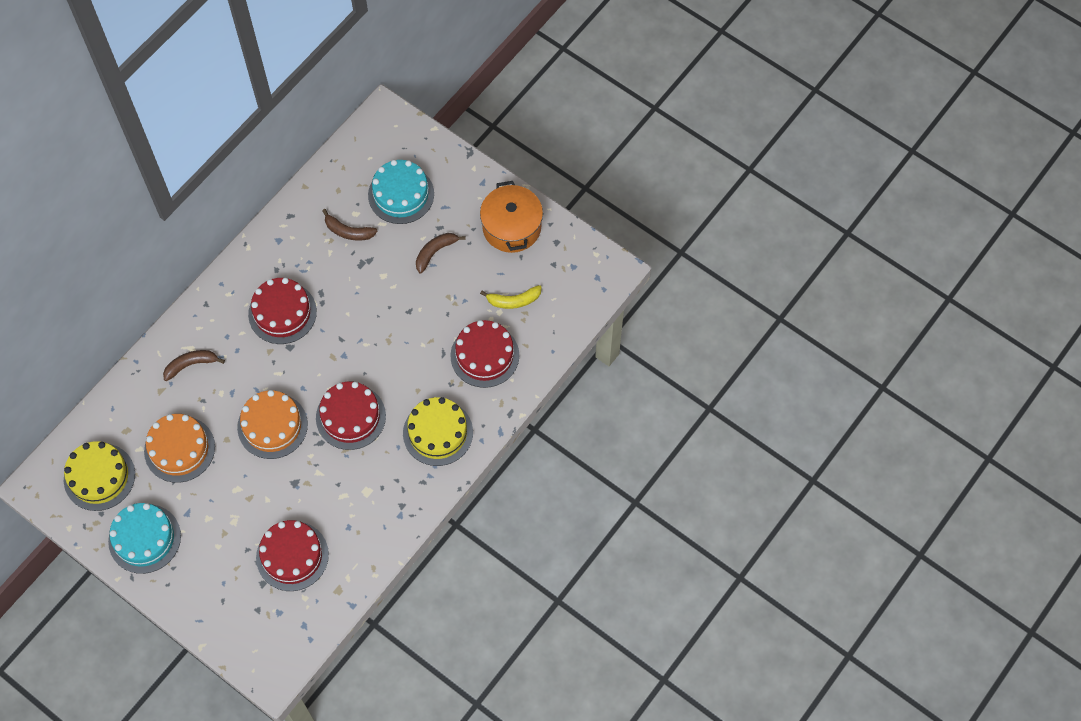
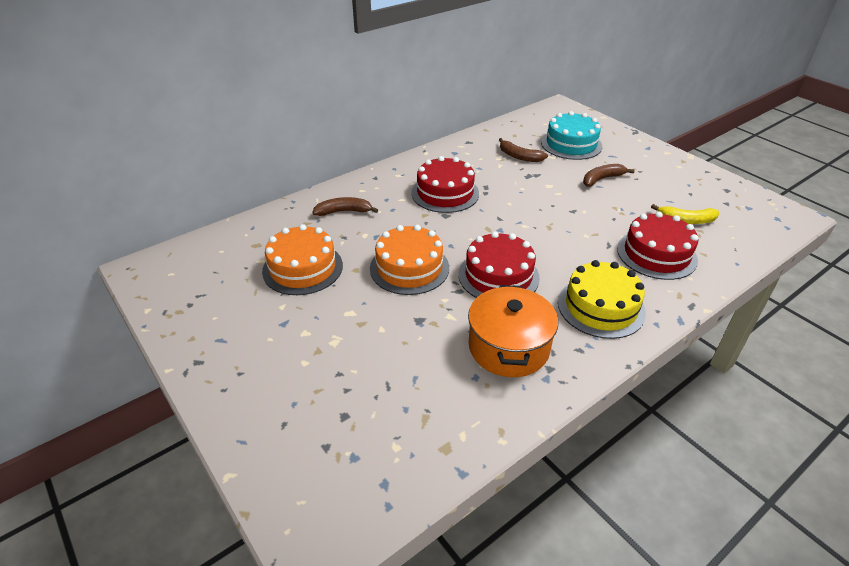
camera: 15 degrees right, 25 degrees down
yellow cake [64,441,135,511] -> none
turquoise cake [108,503,181,574] -> none
red cake [256,520,329,591] -> none
orange pot [480,181,543,253] -> orange pot moved to [468,285,558,377]

